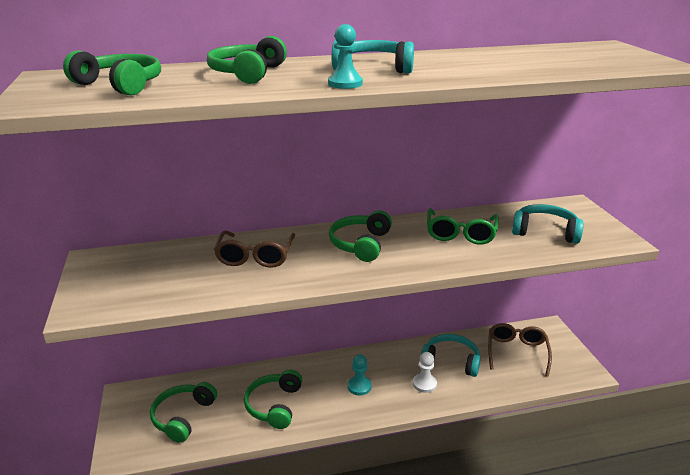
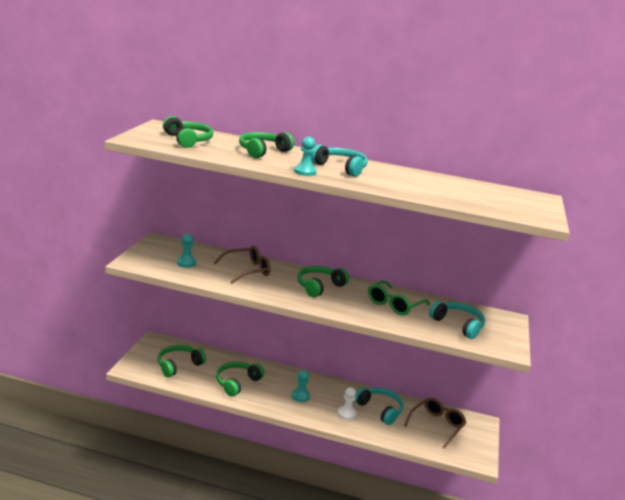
camera: 25 degrees right, 5 degrees down
brown glasses [214,231,295,268] -> brown glasses turned 150 degrees counterclockwise [214,245,271,284]
none -> turquoise pawn [177,234,196,268]

